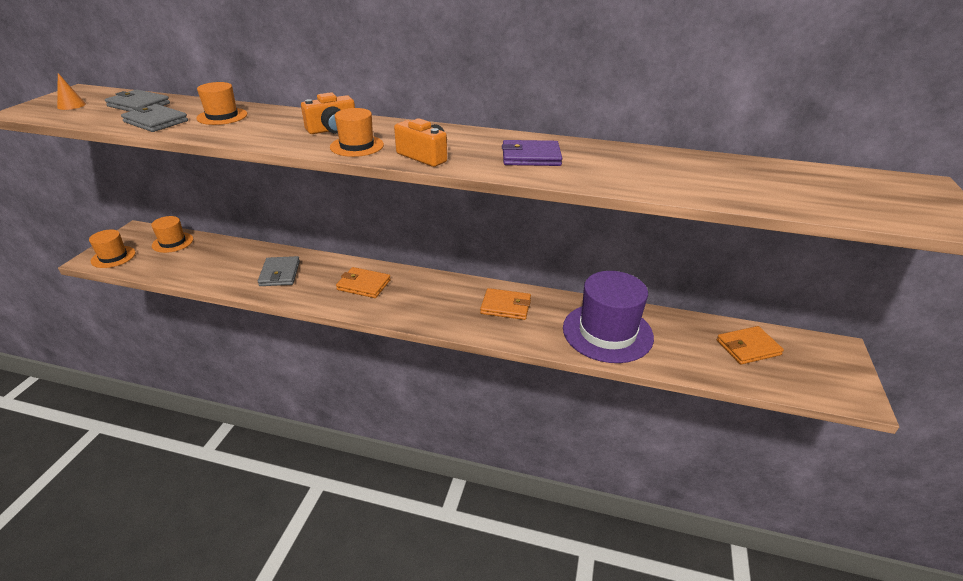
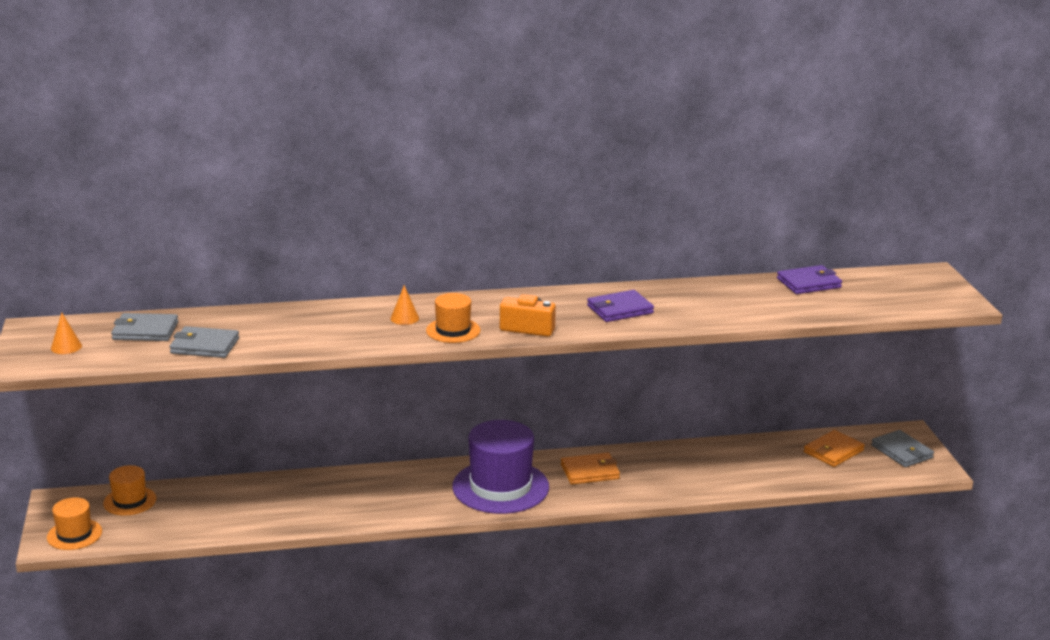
camera: 25 degrees left, 10 degrees down
orange hat [196,82,247,125] -> none
grey wallet [258,256,300,286] -> grey wallet moved to [871,430,934,467]
orange camera [301,92,355,134] -> orange cone [391,285,419,325]
orange wallet [336,267,391,298] -> none
purple hat [563,271,654,363] -> purple hat moved to [452,420,549,514]
none -> purple wallet [777,265,842,294]

